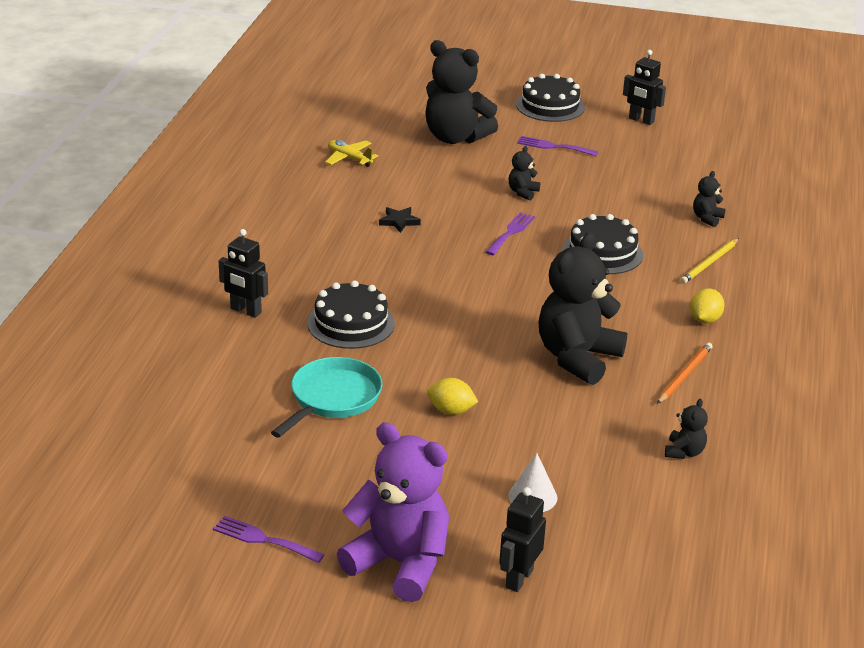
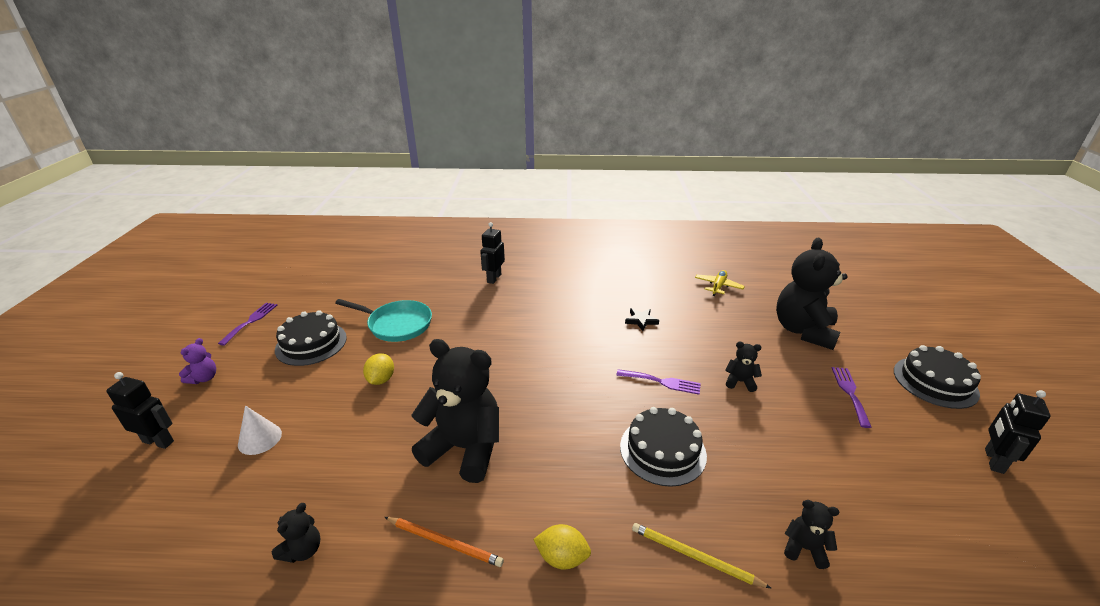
camera: 80 degrees right, 0 degrees up
black cake [307,280,395,349] -> black cake moved to [275,310,347,366]
purple teddy bear [337,422,449,602] -> purple teddy bear [179,338,216,384], size x0.43
black teddy bear [665,399,708,459] -> black teddy bear turned 75 degrees counterclockwise [272,503,320,563]

